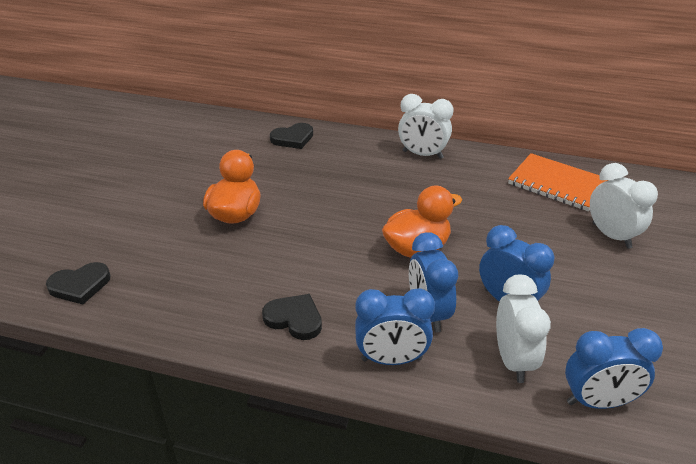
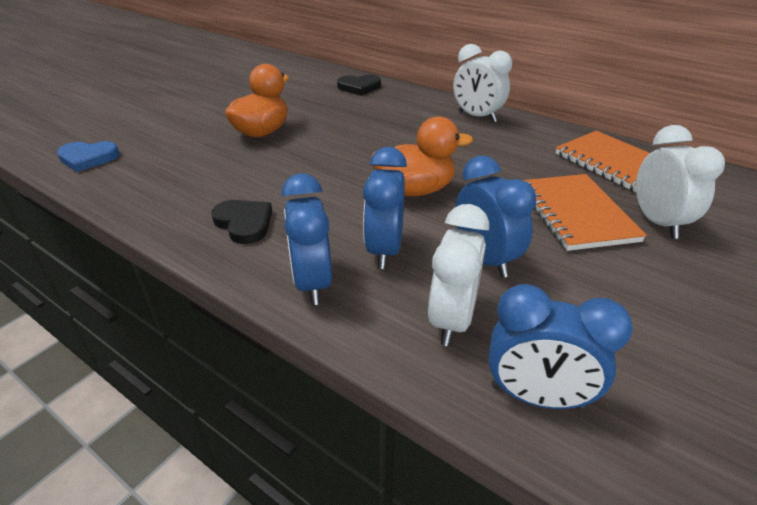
camera: 20 degrees right, 0 degrees up
black heart [46,262,111,305] -> blue heart [57,141,120,172]
blue clock [355,288,435,365] -> blue clock turned 60 degrees clockwise [281,173,332,305]
none -> orange notebook [523,174,647,251]

